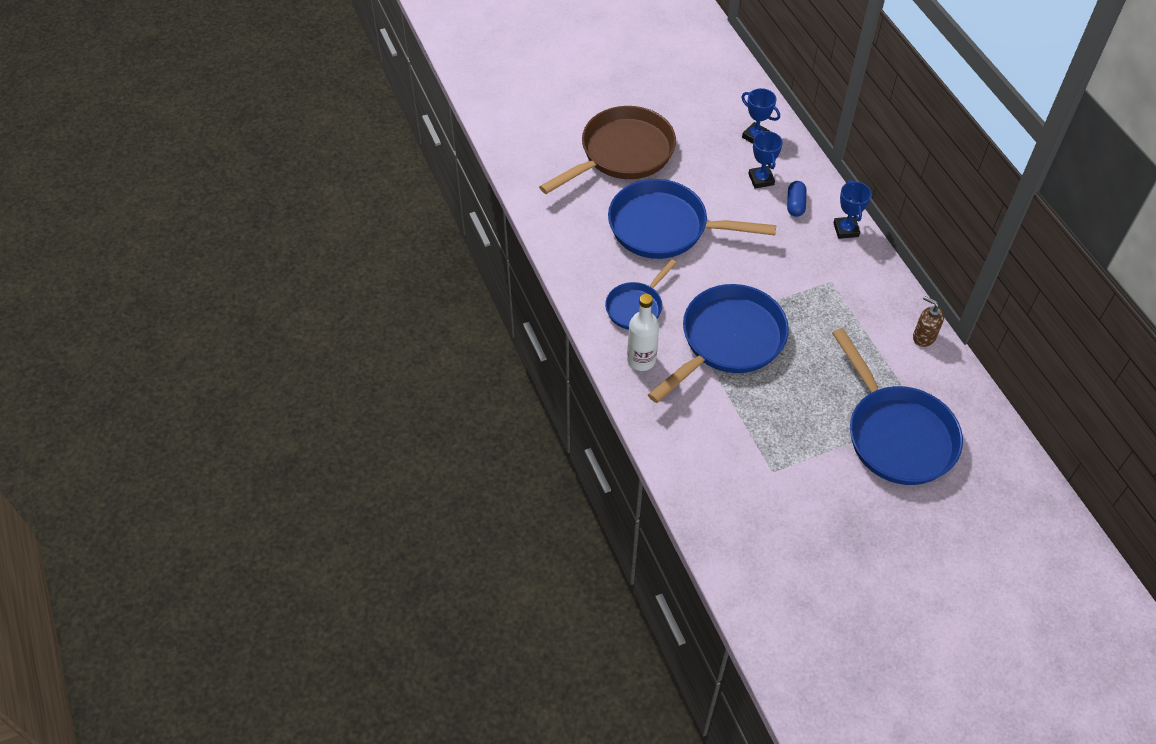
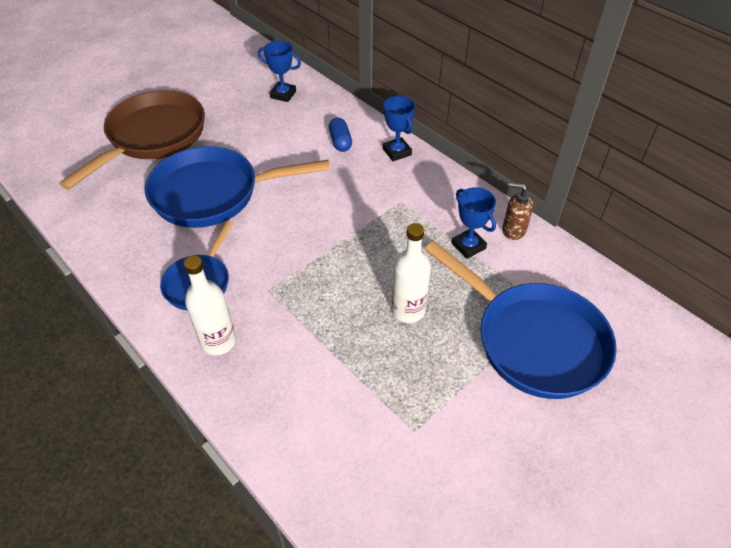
camera: 20 degrees left, 5 degrees down
blue pan [648,284,789,403] -> none
blue trophy [748,130,783,189] -> blue trophy moved to [451,187,496,259]
none -> white bottle [392,223,431,323]

